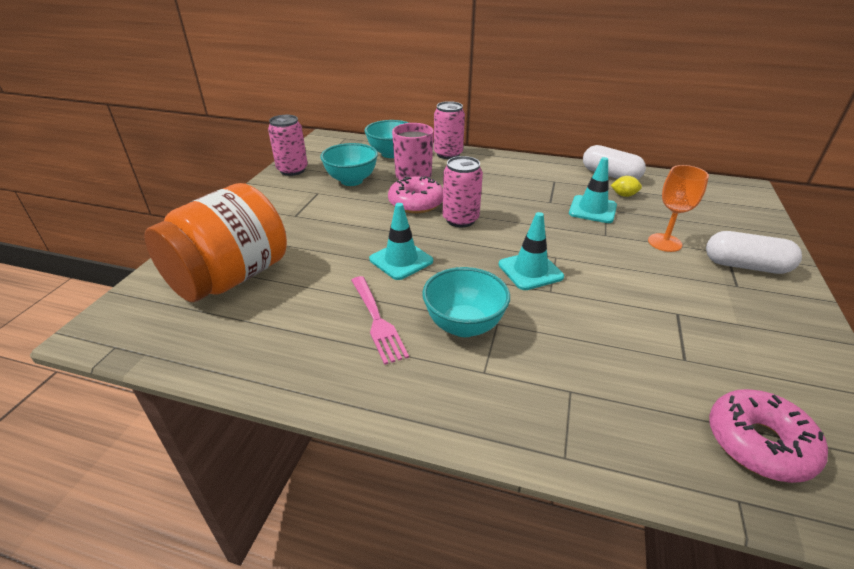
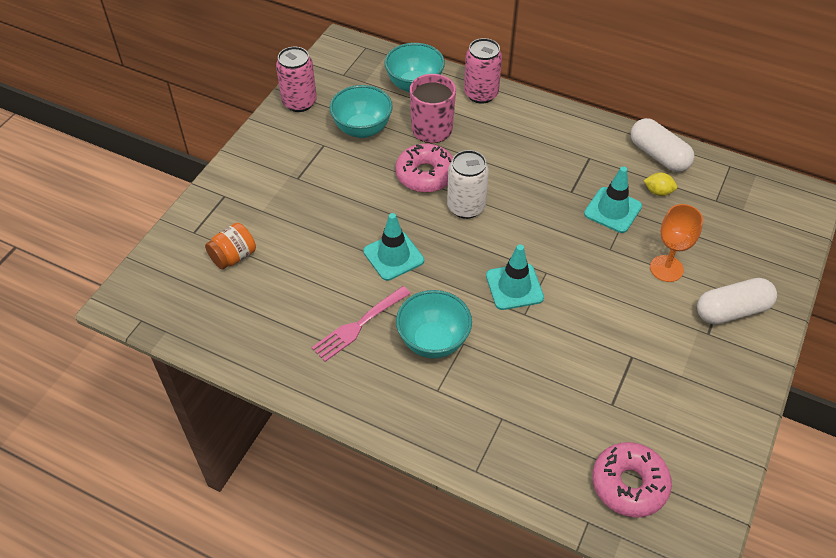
camera: 10 degrees right, 15 degrees up
orange jar [144,183,287,302] -> orange jar [205,223,256,269], size x0.43
pink fork [351,276,409,365] -> pink fork turned 60 degrees clockwise [311,286,411,362]
pink can [443,156,483,227] -> white can [447,150,489,219]
white capsule [706,231,802,274] -> white capsule turned 45 degrees counterclockwise [697,278,777,325]

